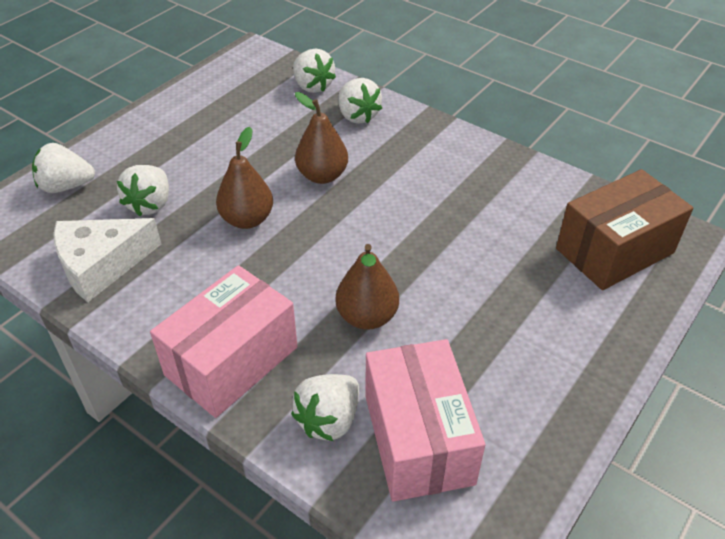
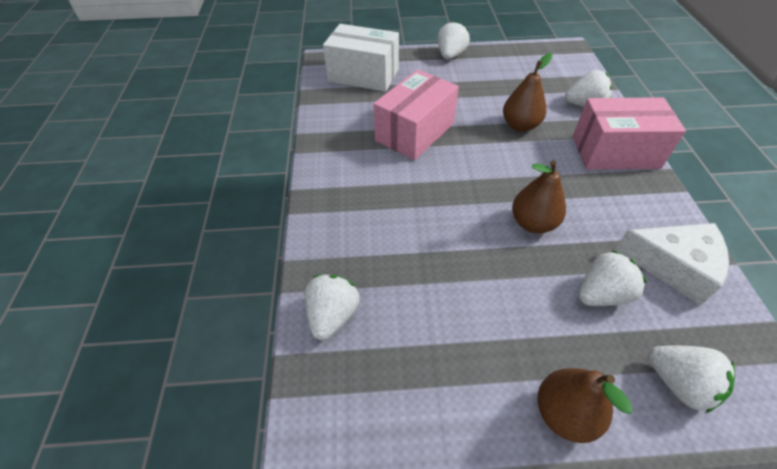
camera: 130 degrees left, 5 degrees up
brown pear [295,92,348,184] -> brown pear moved to [537,368,633,443]
white strawberry [338,78,382,124] -> white strawberry moved to [438,21,470,60]
pink box [366,339,485,502] -> pink box moved to [373,70,459,160]
brown box [556,169,693,290] -> white box [323,24,399,92]

